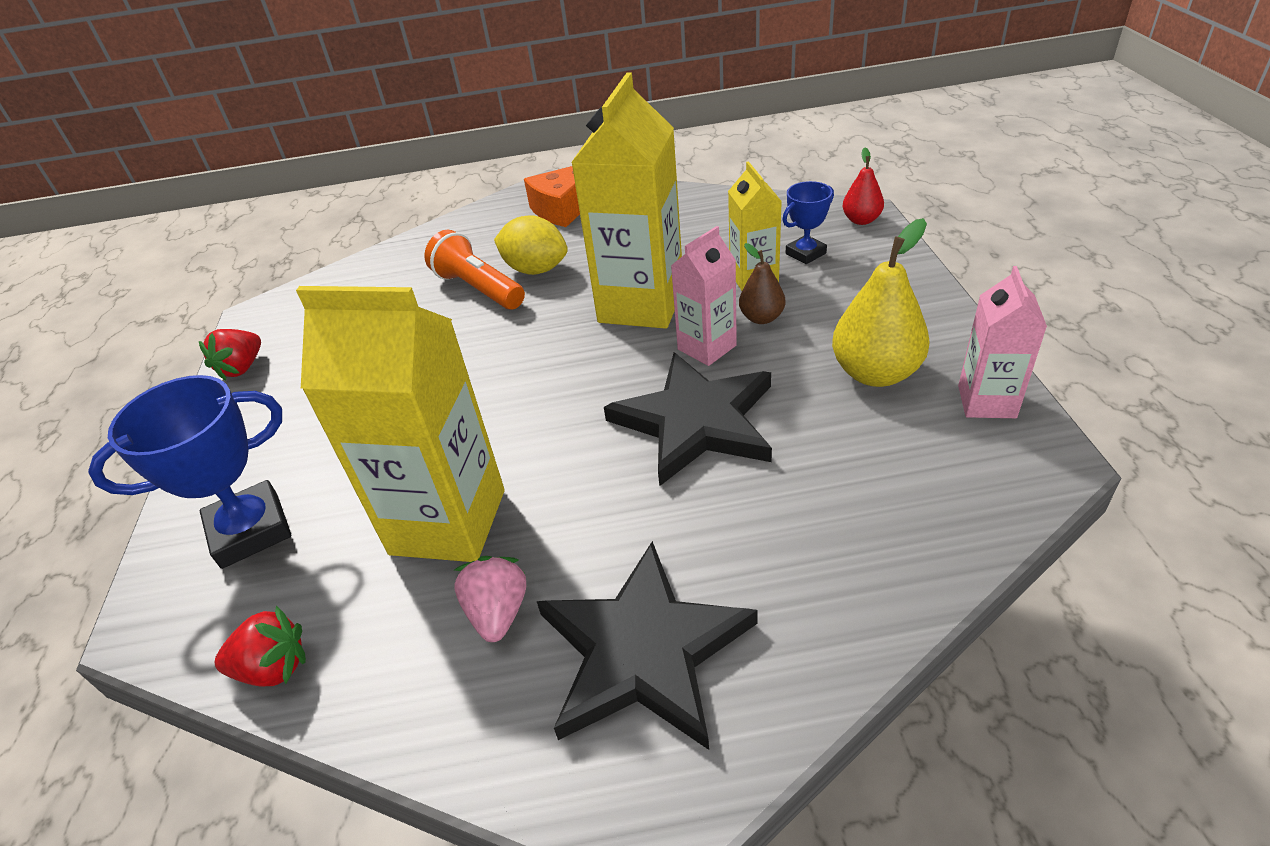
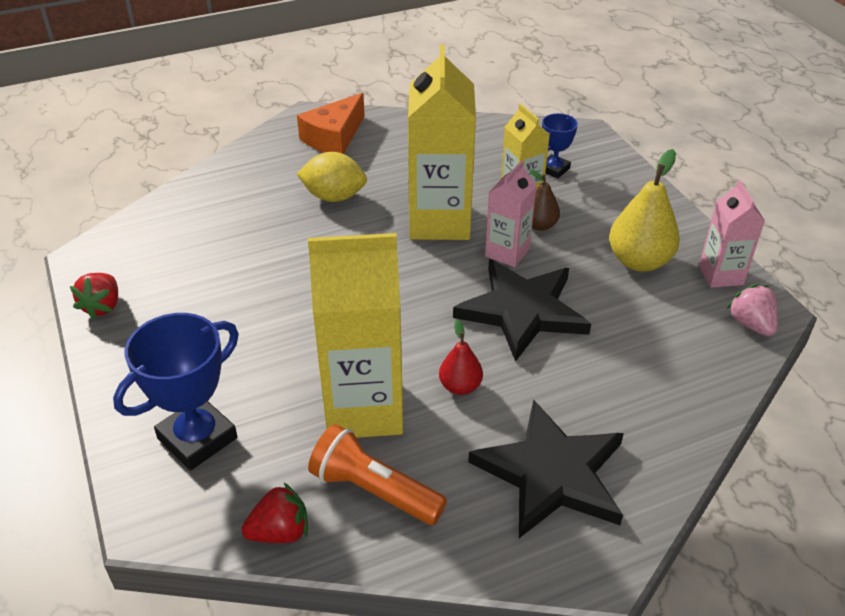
camera: 20 degrees left, 0 degrees up
orange flashlight [424,230,525,309] -> orange flashlight moved to [308,424,447,525]
pink strawberry [454,556,526,642] -> pink strawberry moved to [727,284,778,336]
red pear [842,148,884,225] -> red pear moved to [439,319,483,395]

